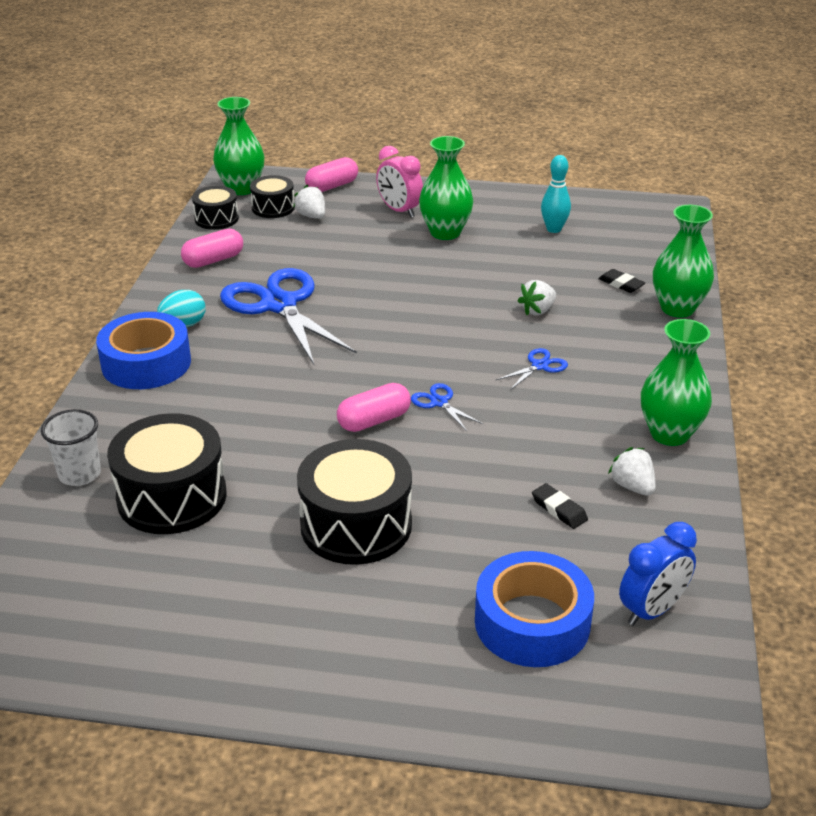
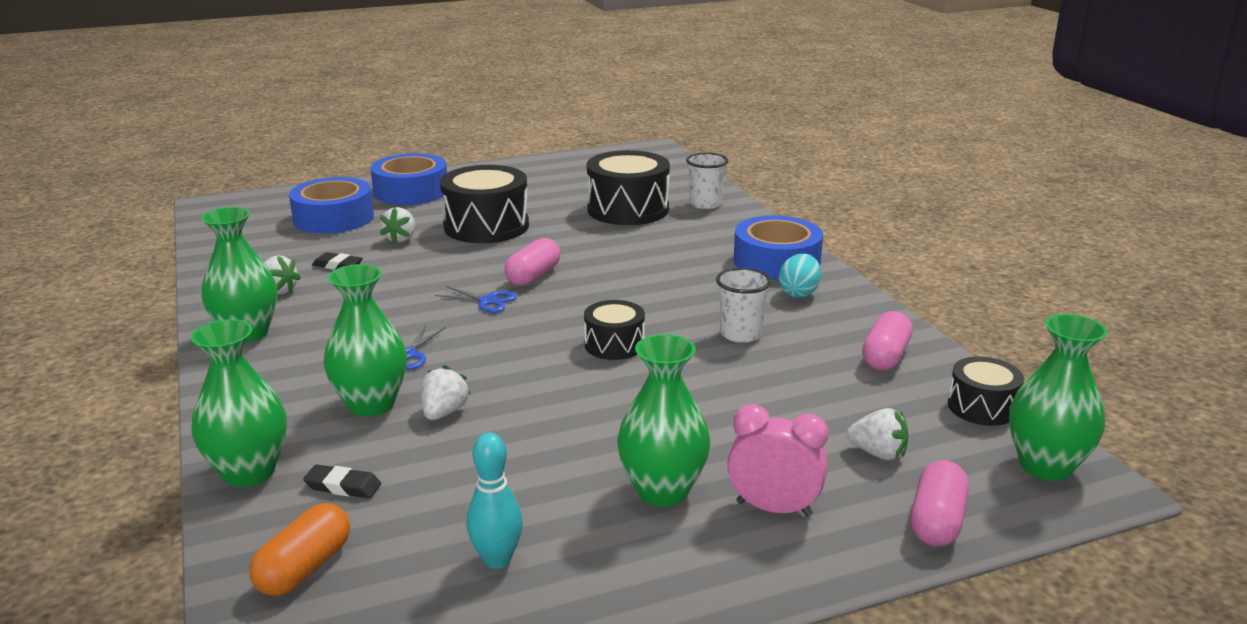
camera: 150 degrees right, 10 degrees down
blue scissors [220,268,357,365] -> white cup [716,268,772,343]
black drum [250,175,295,218] -> black drum moved to [584,300,645,360]
blue clock [619,522,697,626] -> none
none -> orange capsule [249,503,350,596]
none -> green vase [324,264,407,417]
none -> blue tape [371,153,447,205]
none -> white strawberry [380,207,415,244]

